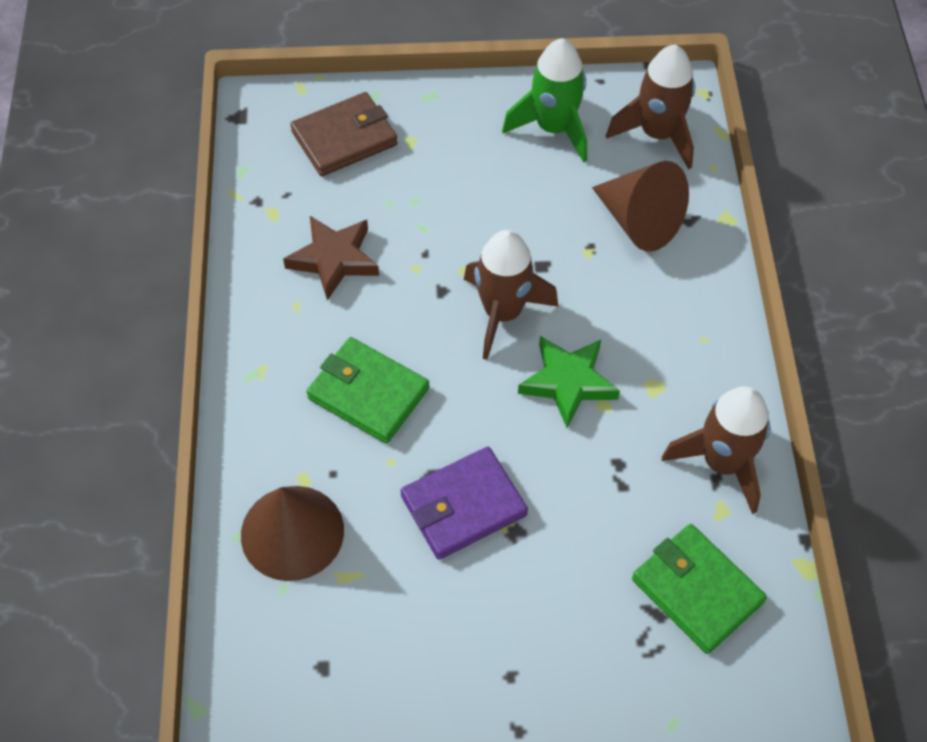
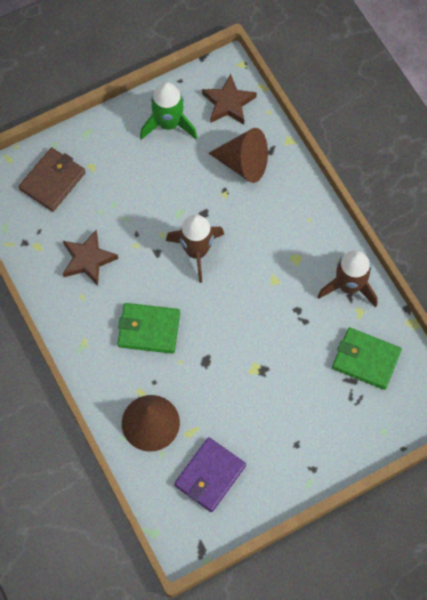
camera: 25 degrees left, 10 degrees up
purple wallet [400,447,528,560] -> purple wallet moved to [174,437,246,512]
green star [518,336,620,428] -> none
brown rocket [606,45,695,170] -> brown star [202,74,257,125]

